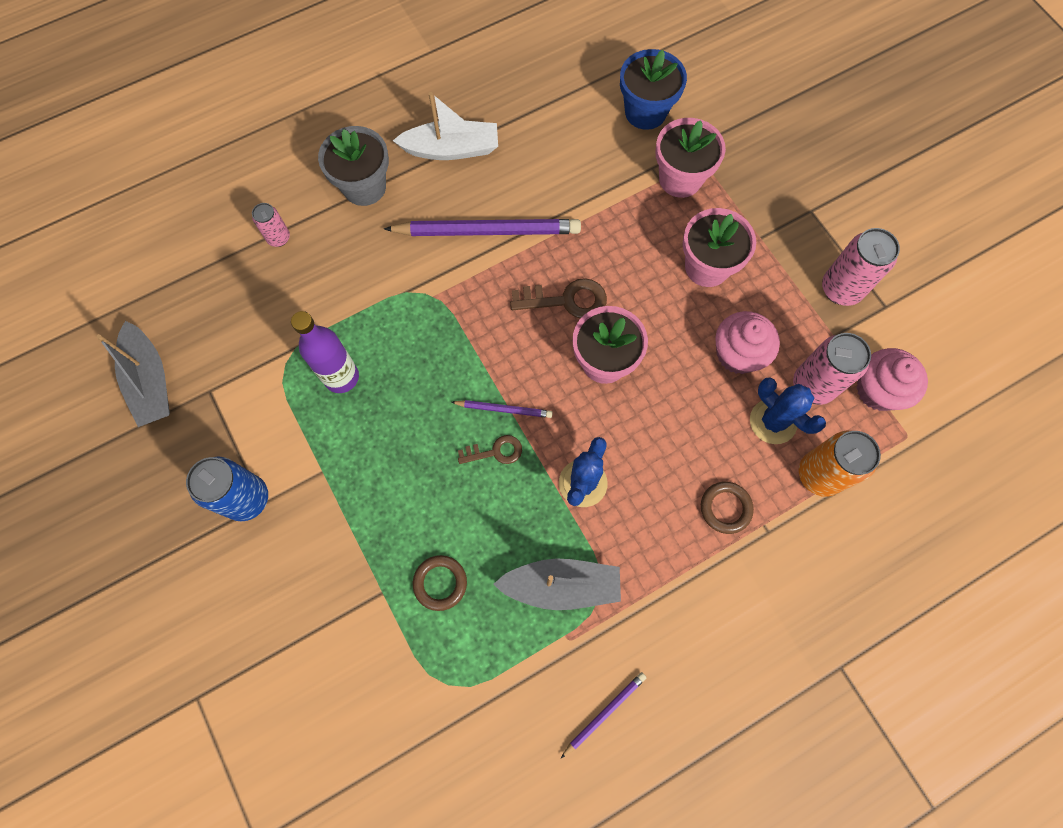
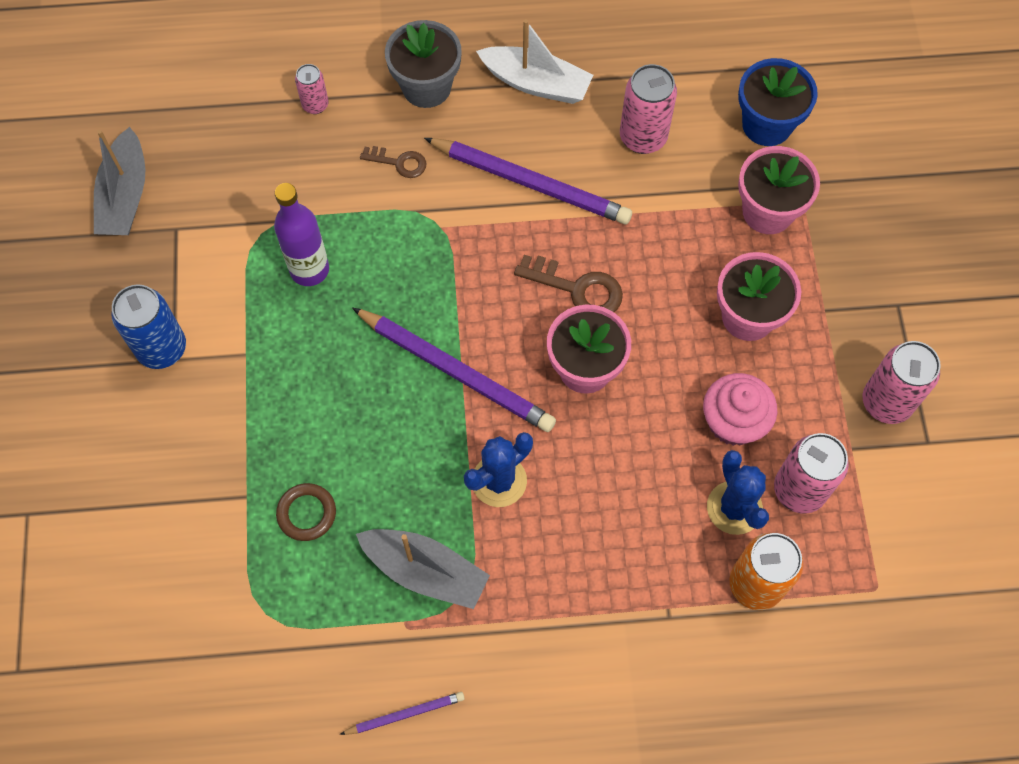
camera: 25 degrees right, 5 degrees down
purple pencil [451,400,553,418] -> purple pencil [352,307,556,432], size x2.07
brown key [458,435,522,464] -> brown key moved to [360,146,426,178]
brown ring [701,482,754,534] -> none
pink cupcake [857,348,928,411] -> none
none -> pink can [620,64,677,154]

